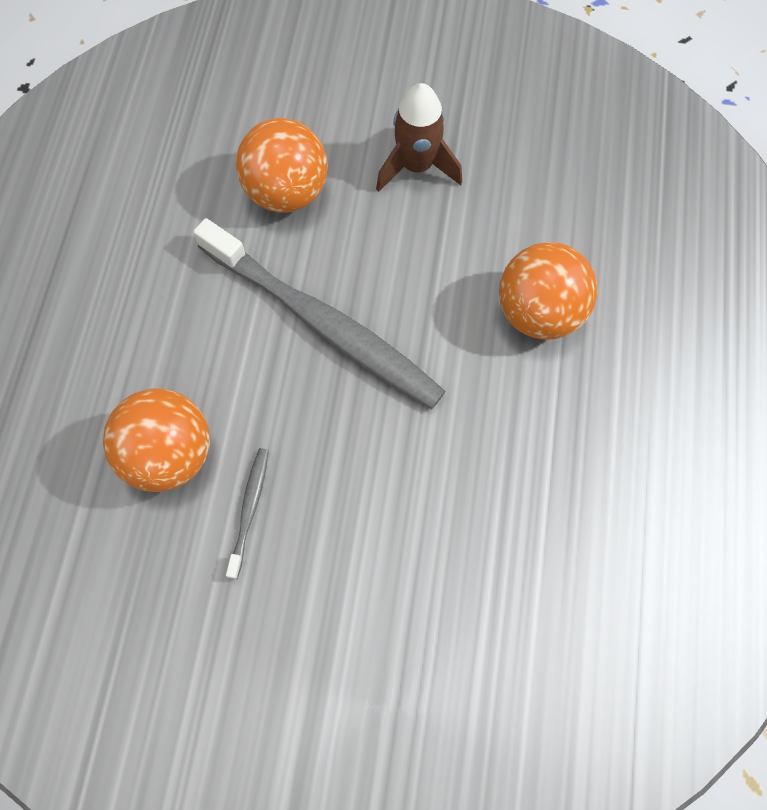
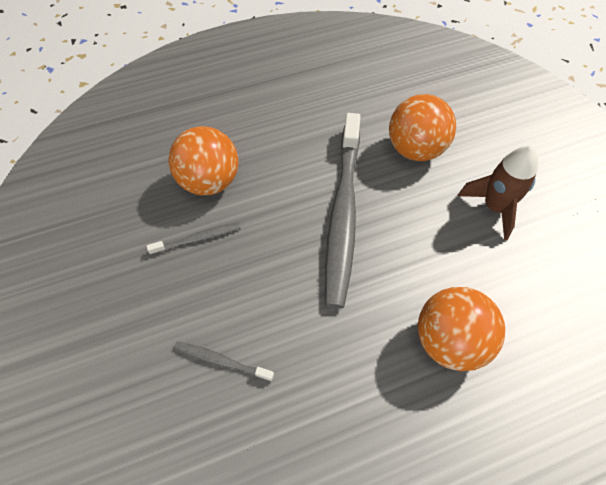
camera: 60 degrees right, 10 degrees down
none -> grey toothbrush [174,341,274,382]

